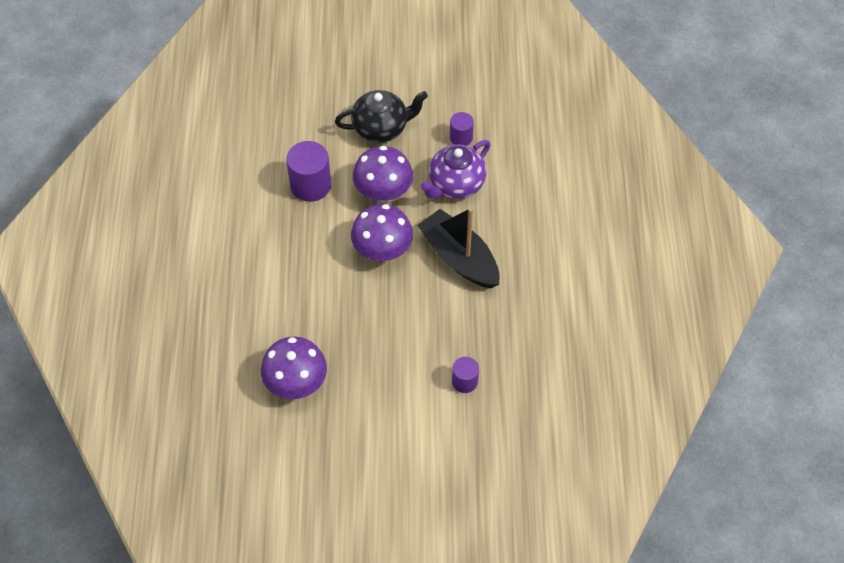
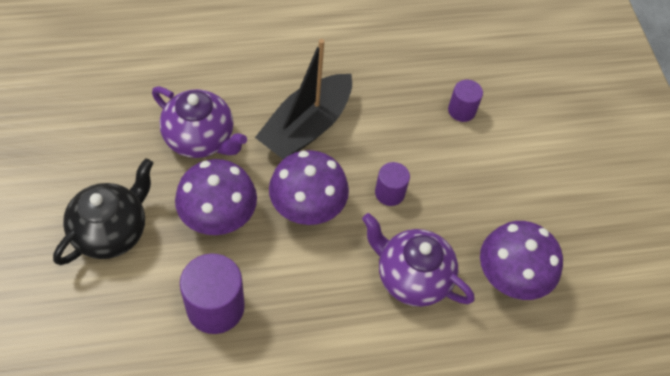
camera: 105 degrees left, 0 degrees up
black teapot [335,90,428,143] -> black teapot turned 60 degrees clockwise [53,158,153,265]
purple cylinder [450,112,474,146] -> purple cylinder moved to [375,162,410,206]
none -> purple teapot [362,213,475,307]

